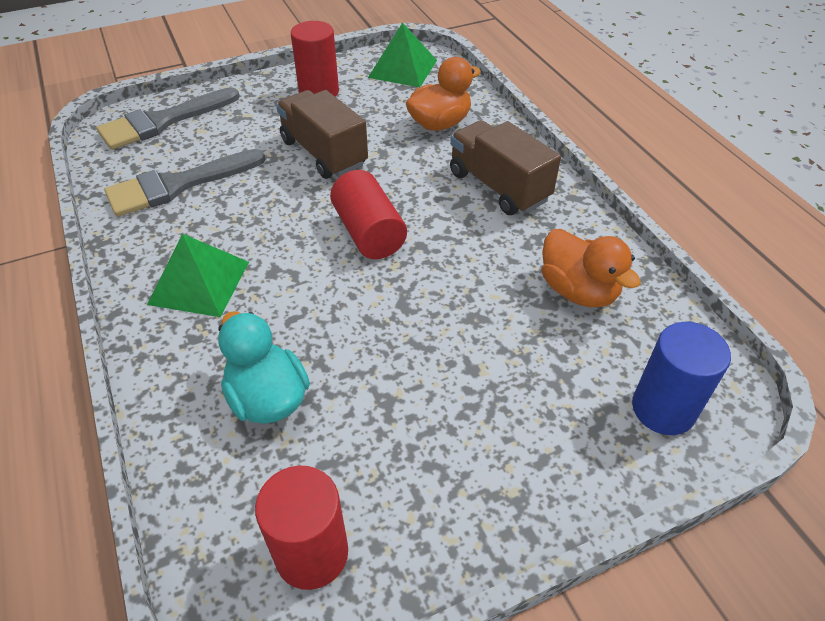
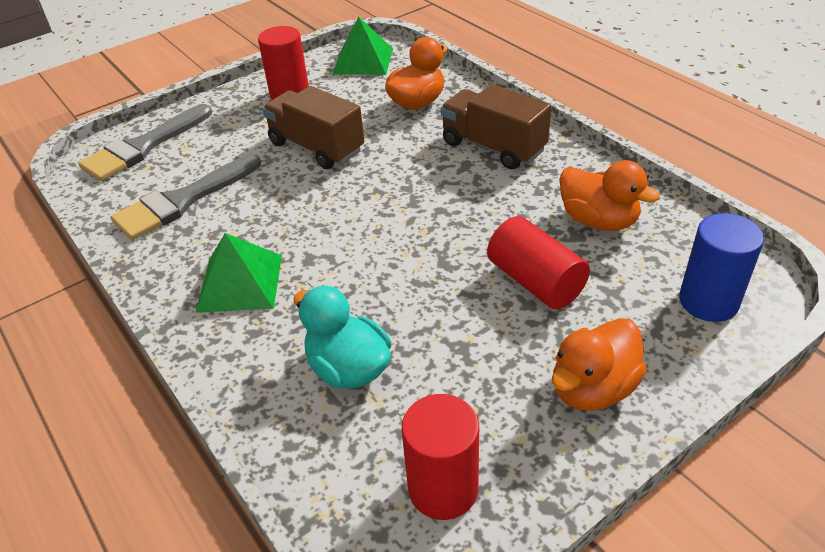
camera: 10 degrees left, 5 degrees down
red cylinder [330,170,407,259] -> red cylinder moved to [487,216,590,309]
none -> orange duck [552,318,647,411]

